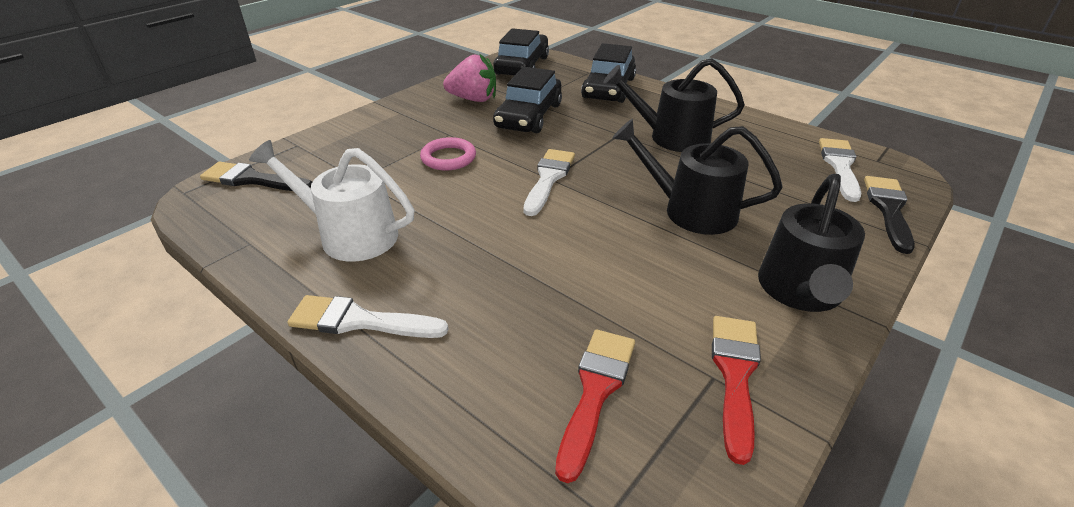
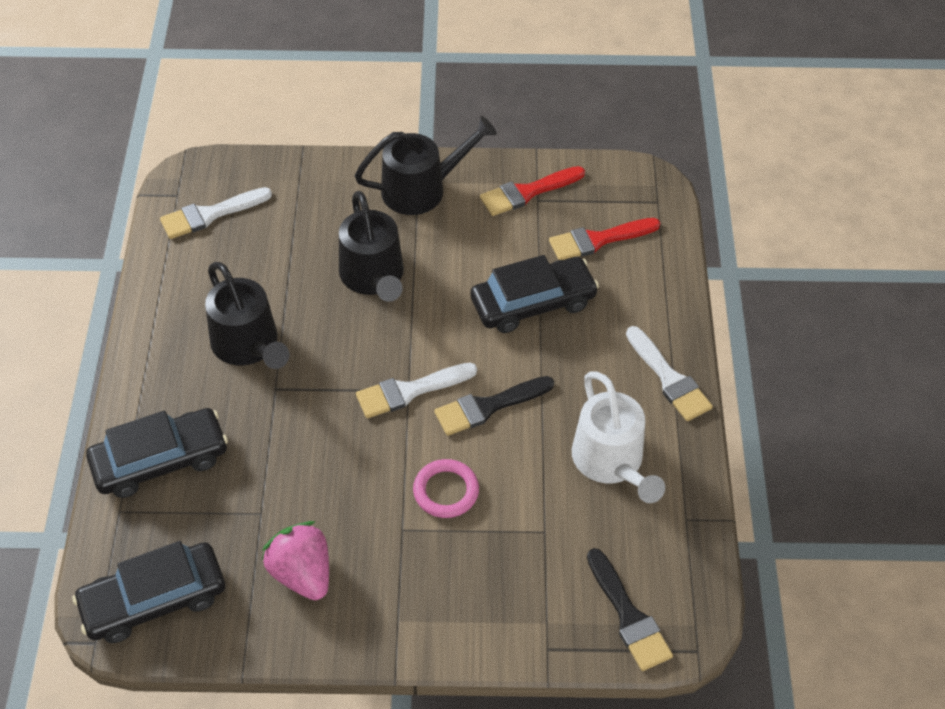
camera: 130 degrees left, 15 degrees up
black car [493,67,562,133] -> black car moved to [470,255,599,333]
black brush [864,176,915,254] -> black brush moved to [434,376,554,436]

